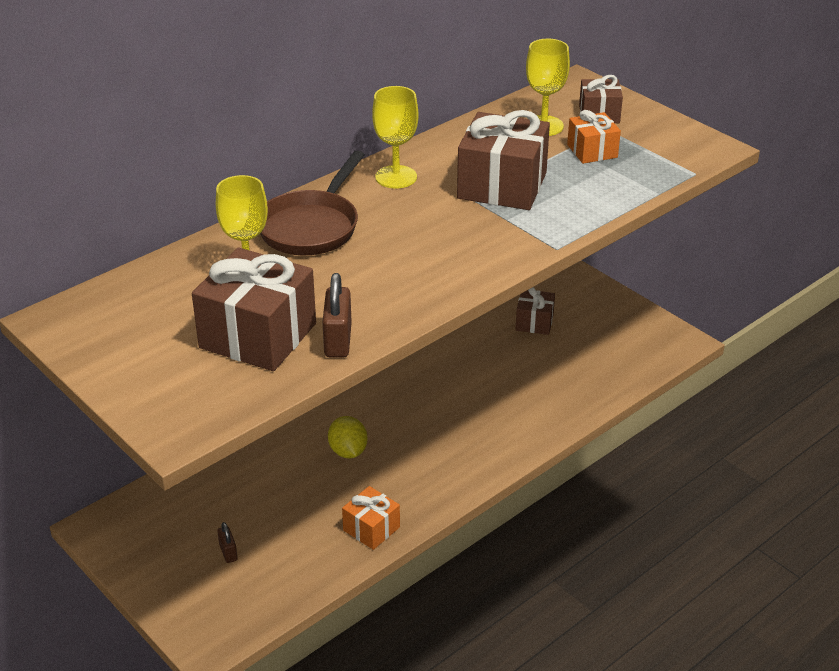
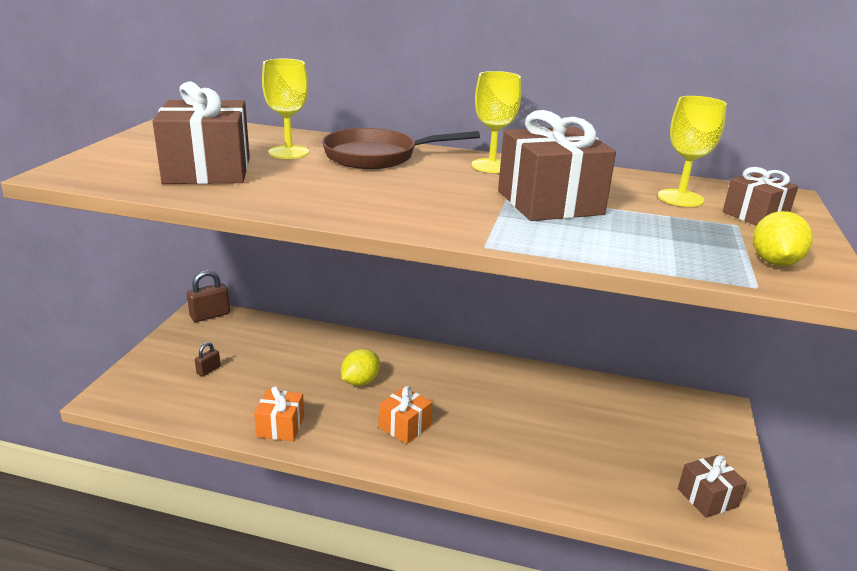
camera: 55 degrees right, 10 degrees down
brown padlock [322,273,352,358] -> brown padlock moved to [187,270,230,322]
brown gift [515,287,555,335] -> brown gift moved to [678,455,747,518]
orange gift [567,110,621,164] -> orange gift moved to [379,386,432,444]
none -> yellow lemon [753,211,813,266]

